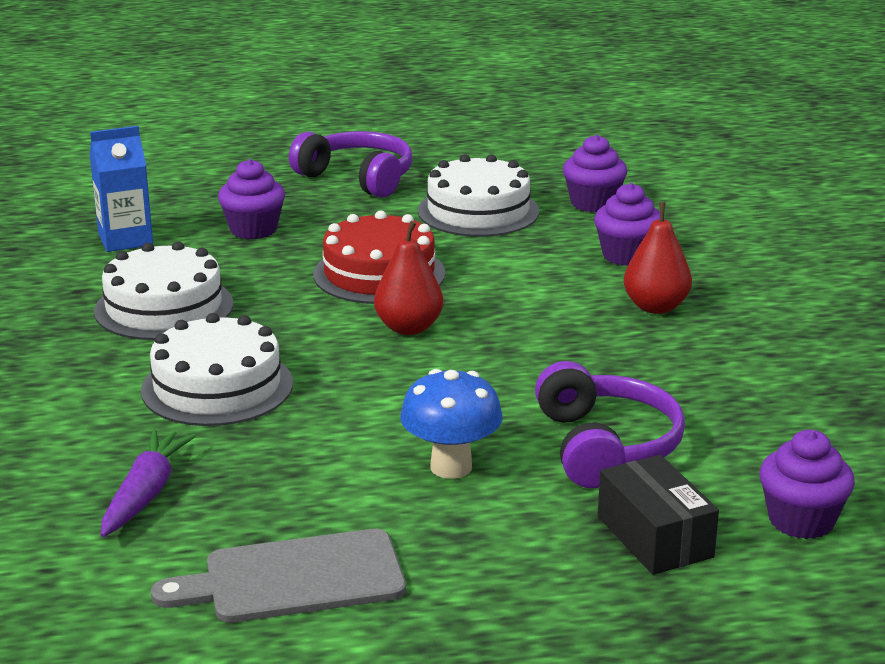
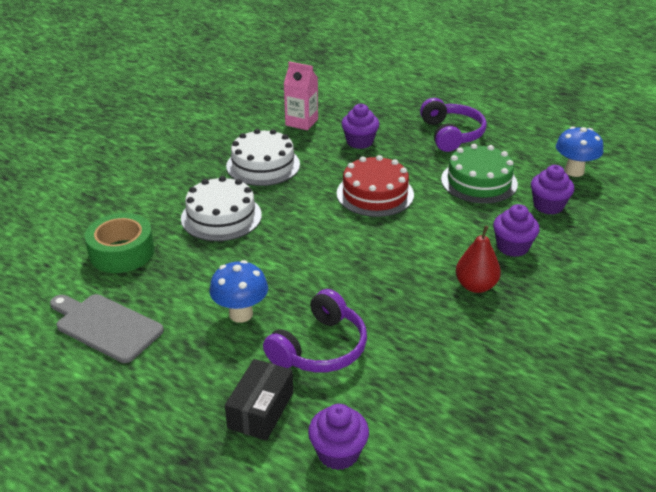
camera: 45 degrees right, 10 degrees up
blue carton [90,126,153,252] -> pink carton [284,61,318,130]
purple carrot [101,429,196,537] -> green tape [85,213,154,273]
red pear [374,221,443,335] -> none
white cake [418,154,539,237] -> green cake [441,144,518,203]
none -> blue mushroom [556,127,604,177]

